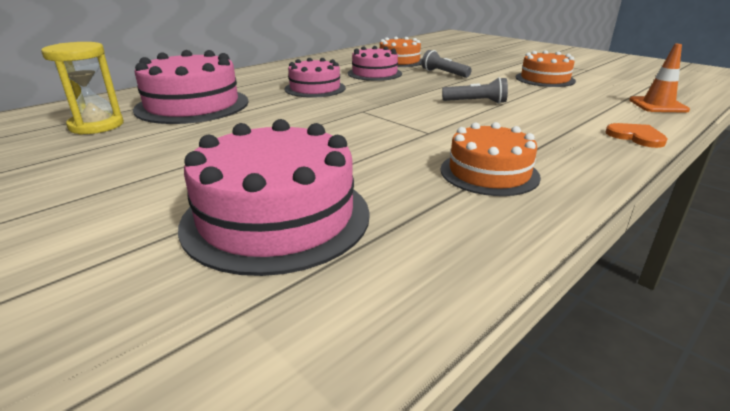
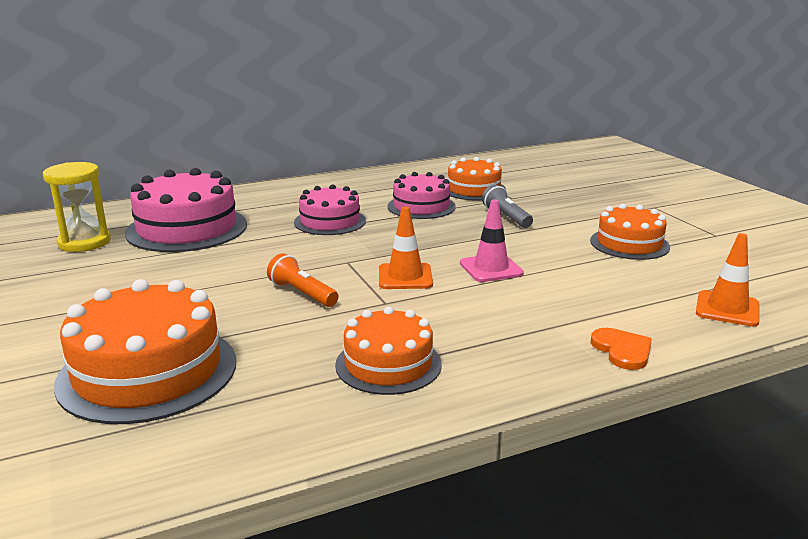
camera: 20 degrees right, 5 degrees down
pink cake [178,119,370,276] -> orange cake [54,279,236,424]
grey flashlight [442,77,508,104] -> pink traffic cone [460,200,524,282]
none -> orange flashlight [267,253,339,307]
none -> orange traffic cone [379,207,433,289]

